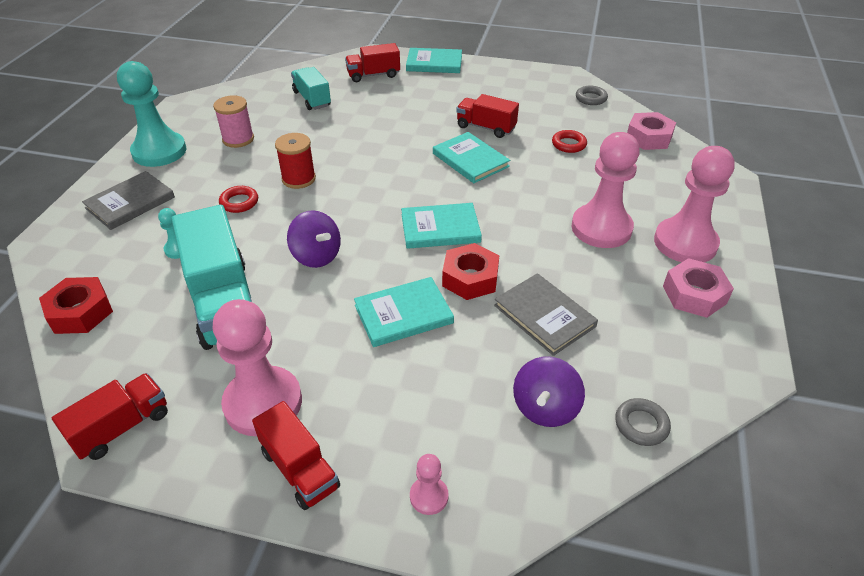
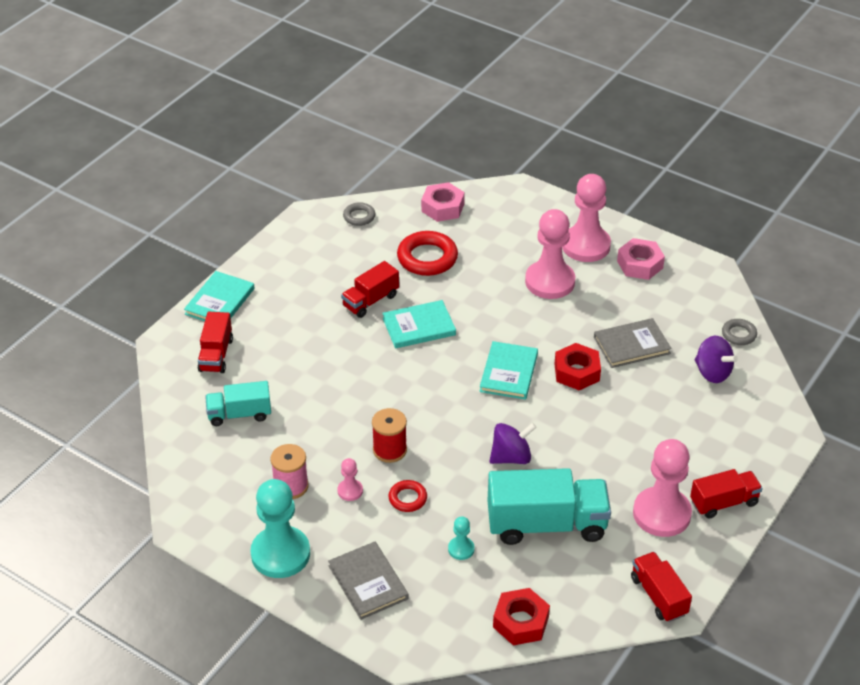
camera: 70 degrees left, 0 degrees up
turquoise book [354,277,454,347] -> none
pink pawn [410,454,449,515] -> pink pawn moved to [337,458,363,501]
red ring [552,130,587,153] -> red ring [397,231,458,276], size x1.83

